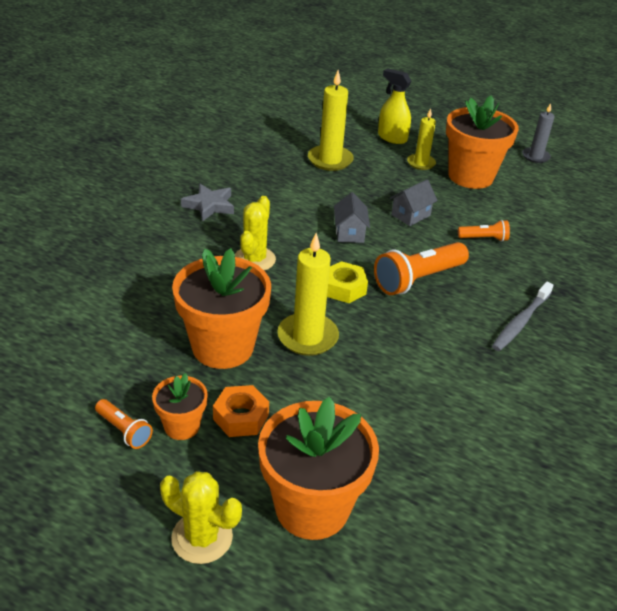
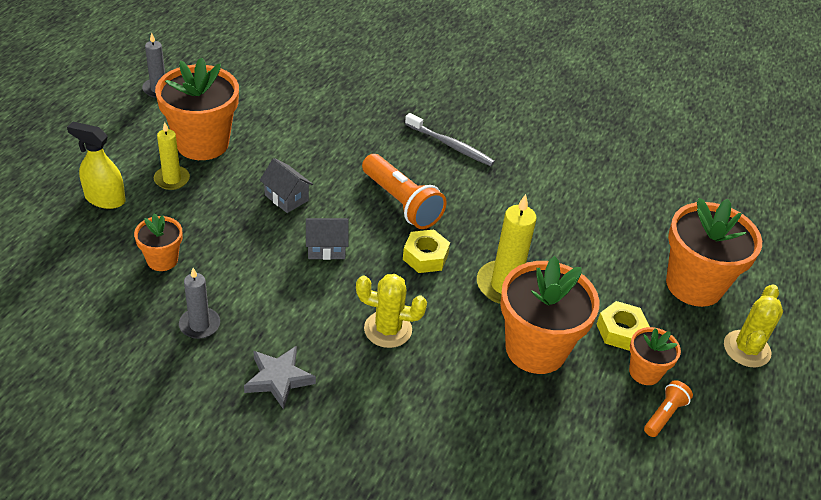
camera: 95 degrees left, 5 degrees up
orange nut [213,385,269,437] -> yellow nut [596,301,650,351]
yellow candle [308,70,354,171] -> orange flower pot [134,214,183,271]
yellow spray bottle [378,68,412,144] -> yellow spray bottle turned 75 degrees clockwise [67,122,126,209]
orange flashlight [458,220,510,242] -> none
none -> grey candle [179,268,220,339]

